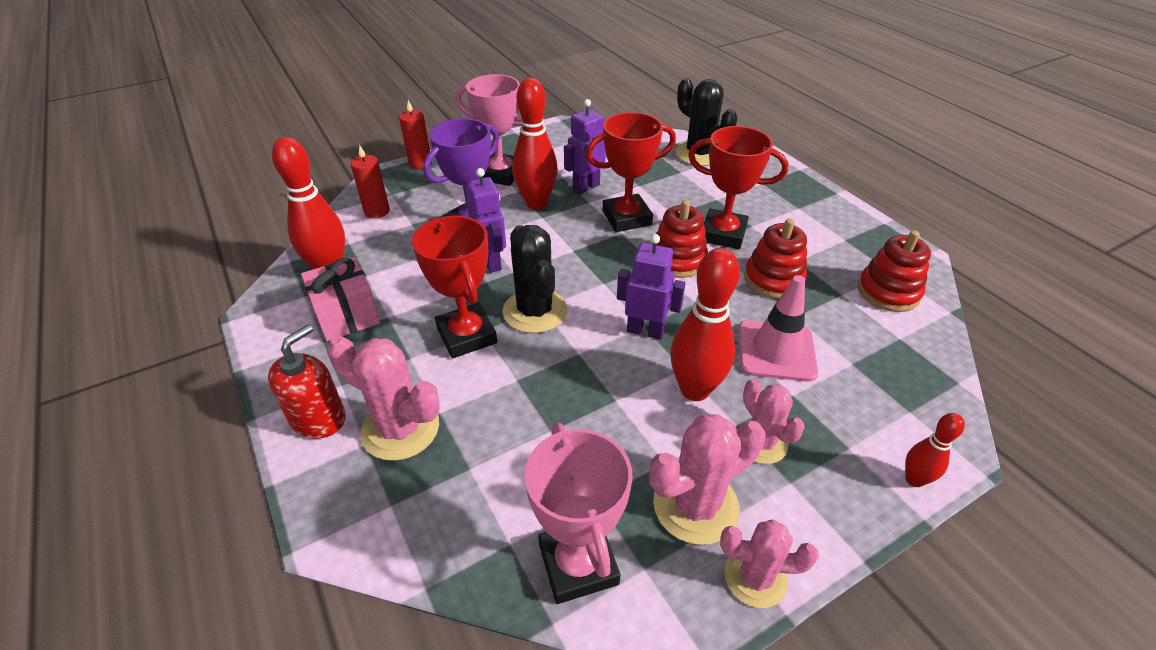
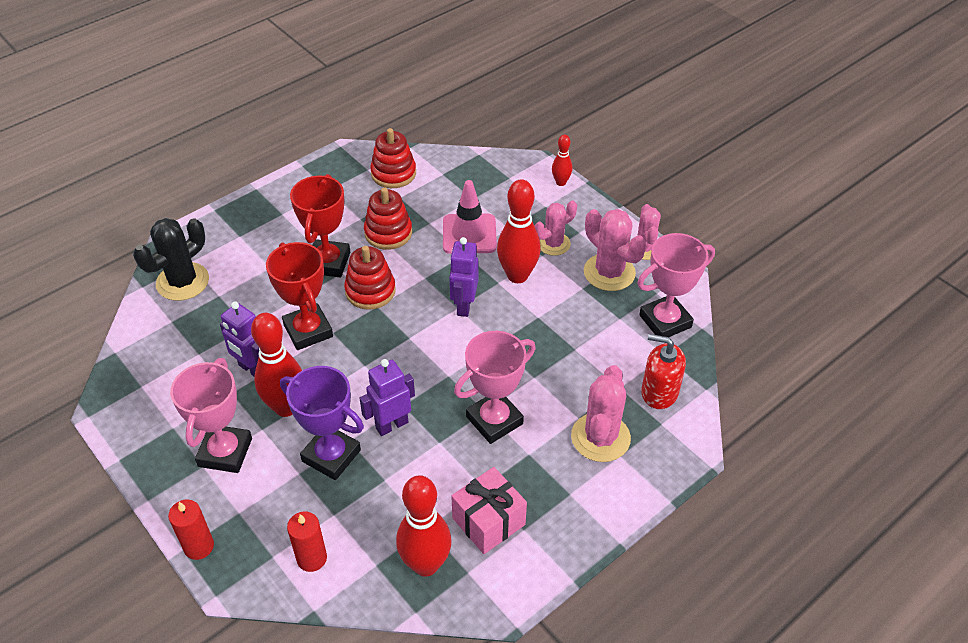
camera: 100 degrees left, 5 degrees up
red soap dispenser [268,325,346,439] -> red soap dispenser moved to [641,334,686,409]
red trophy [412,216,497,358] -> pink trophy [454,331,536,444]
black cactus [502,225,568,333] -> none

